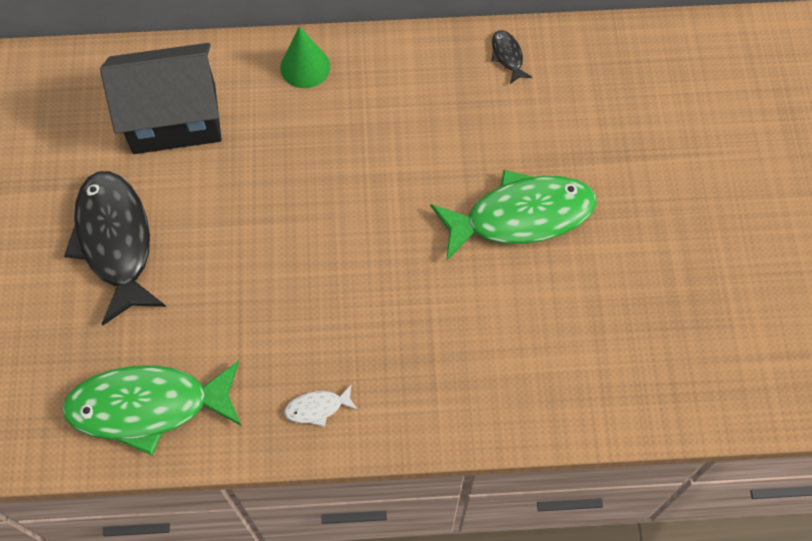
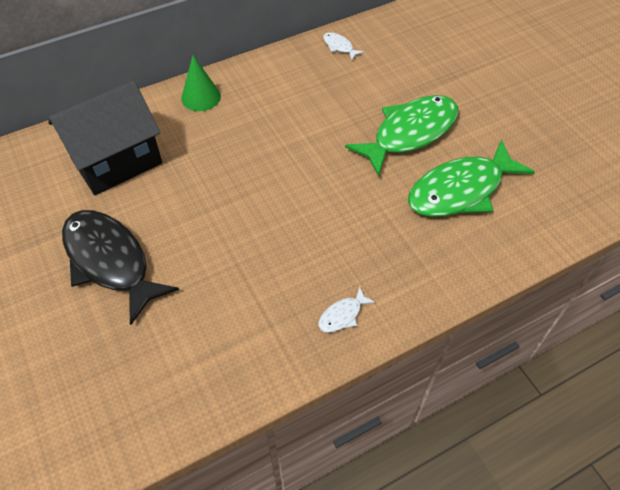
camera: 25 degrees left, 10 degrees down
green fish [62,360,242,456] -> green fish moved to [408,139,535,217]
black fish [491,30,532,84] -> white fish [323,32,364,60]

